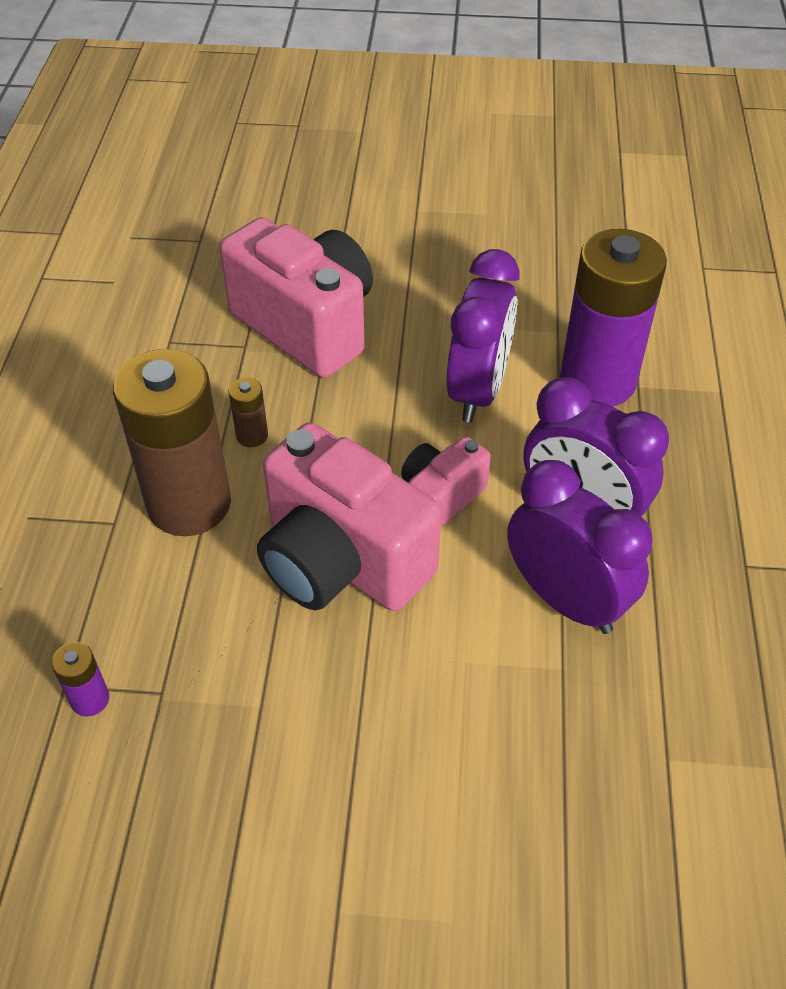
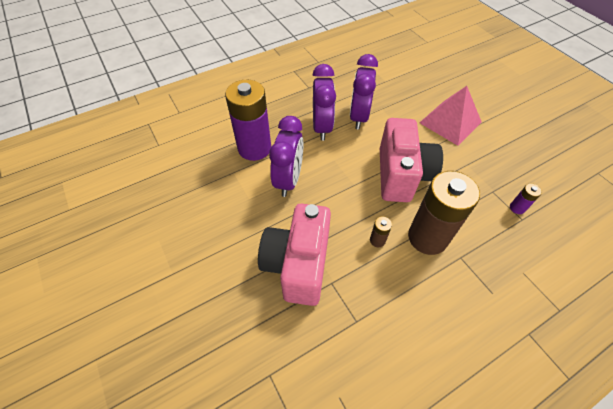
camera: 125 degrees left, 5 degrees up
pink camera [401,437,491,528] -> none
purple clock [446,249,519,422] -> purple clock turned 120 degrees clockwise [269,116,304,197]
none -> pink pyramid [419,86,482,146]

